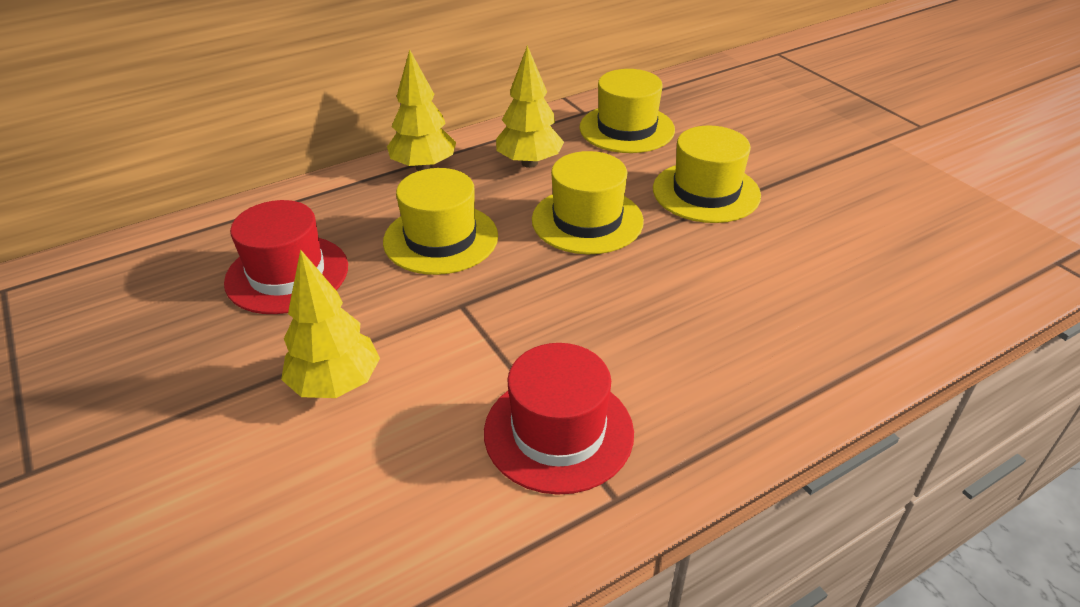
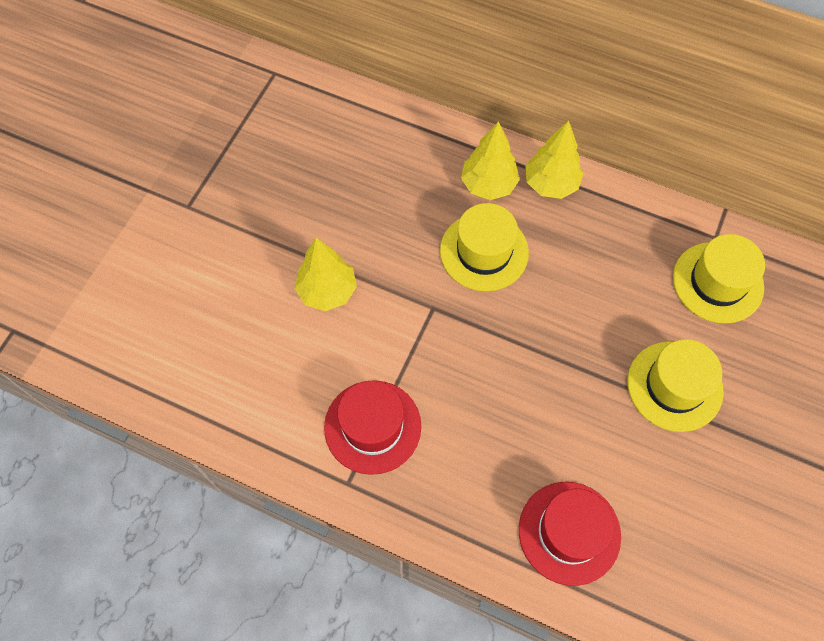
camera: 55 degrees right, 25 degrees up
red hat [224,200,348,314] -> red hat moved to [519,482,621,586]
yellow tree [496,45,564,168] -> yellow tree moved to [461,122,520,200]
yellow hat [532,151,644,254] -> none

